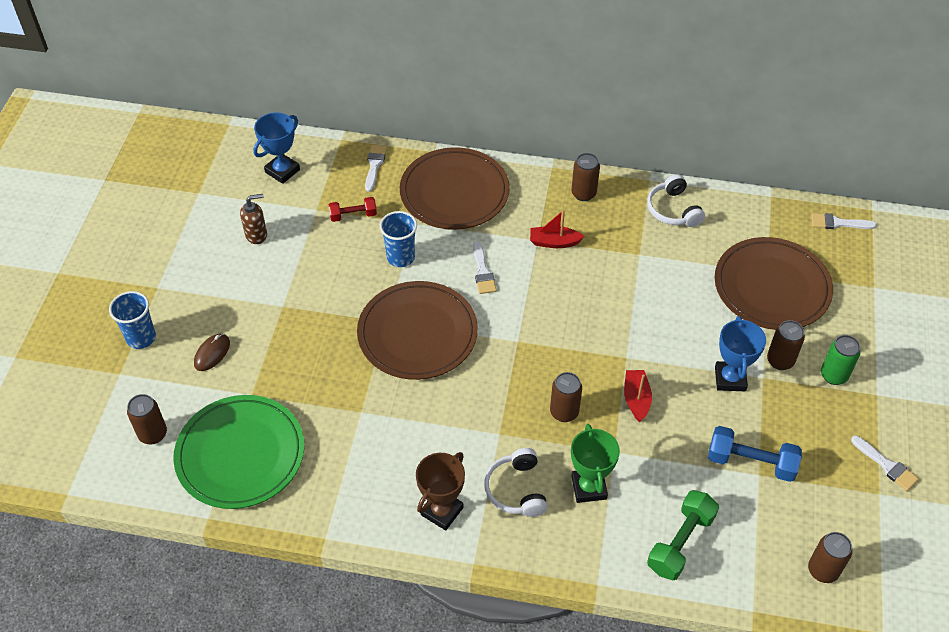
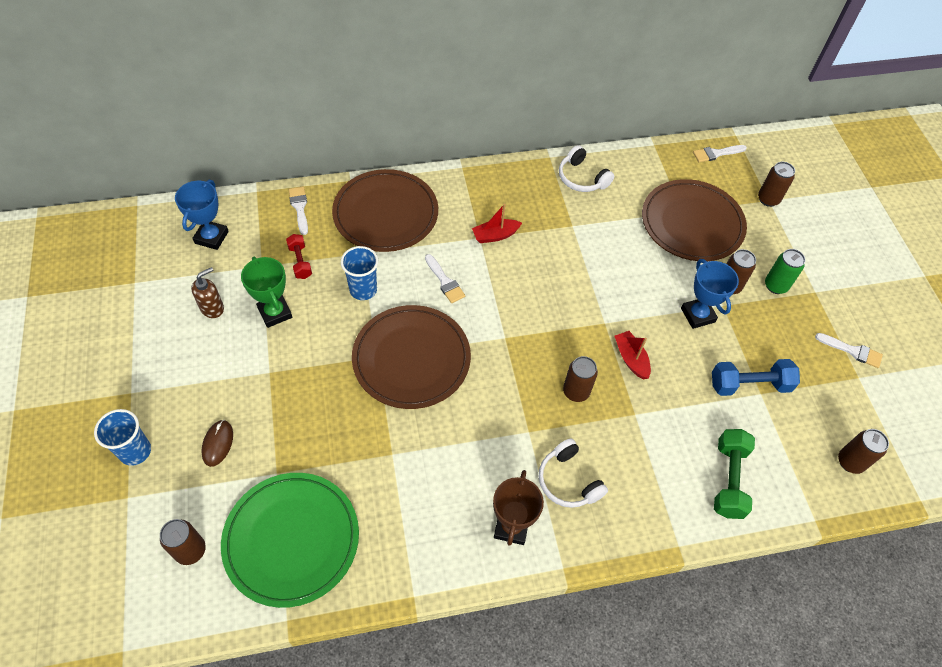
camera: 25 degrees left, 5 degrees up
red dumbbell [329,197,377,222] -> red dumbbell turned 75 degrees counterclockwise [286,234,312,279]
green trophy [571,424,620,503] -> green trophy moved to [241,257,292,328]
brown can [572,153,600,201] -> brown can moved to [758,162,795,207]

